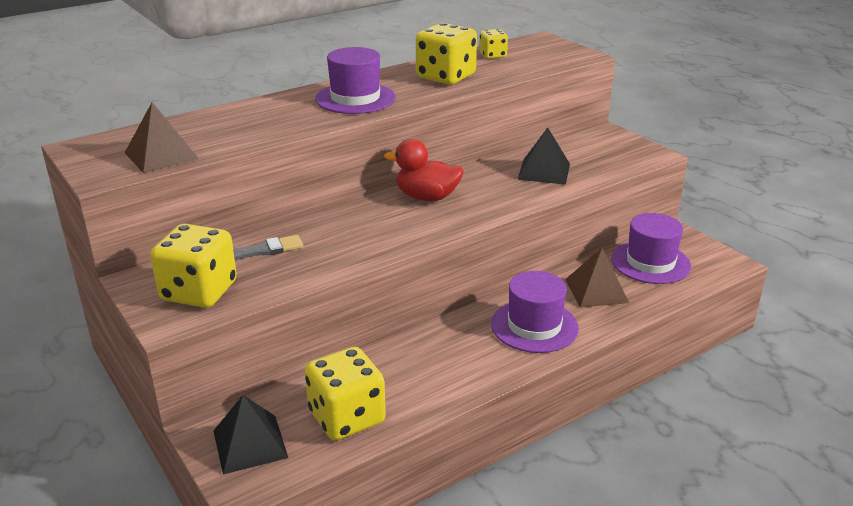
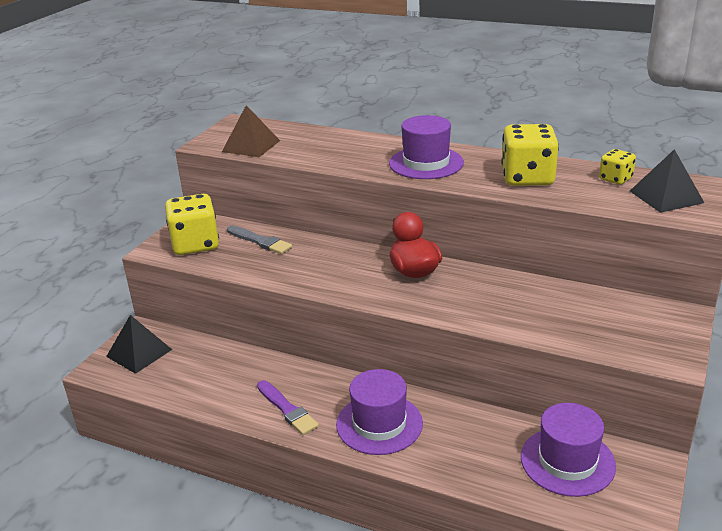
camera: 60 degrees right, 0 degrees up
yellow dice [305,347,386,441] -> none
black pyramid [517,127,570,185] -> black pyramid moved to [630,149,704,213]
brown pyramid [565,248,629,308] -> none
none -> purple brush [257,380,319,435]

